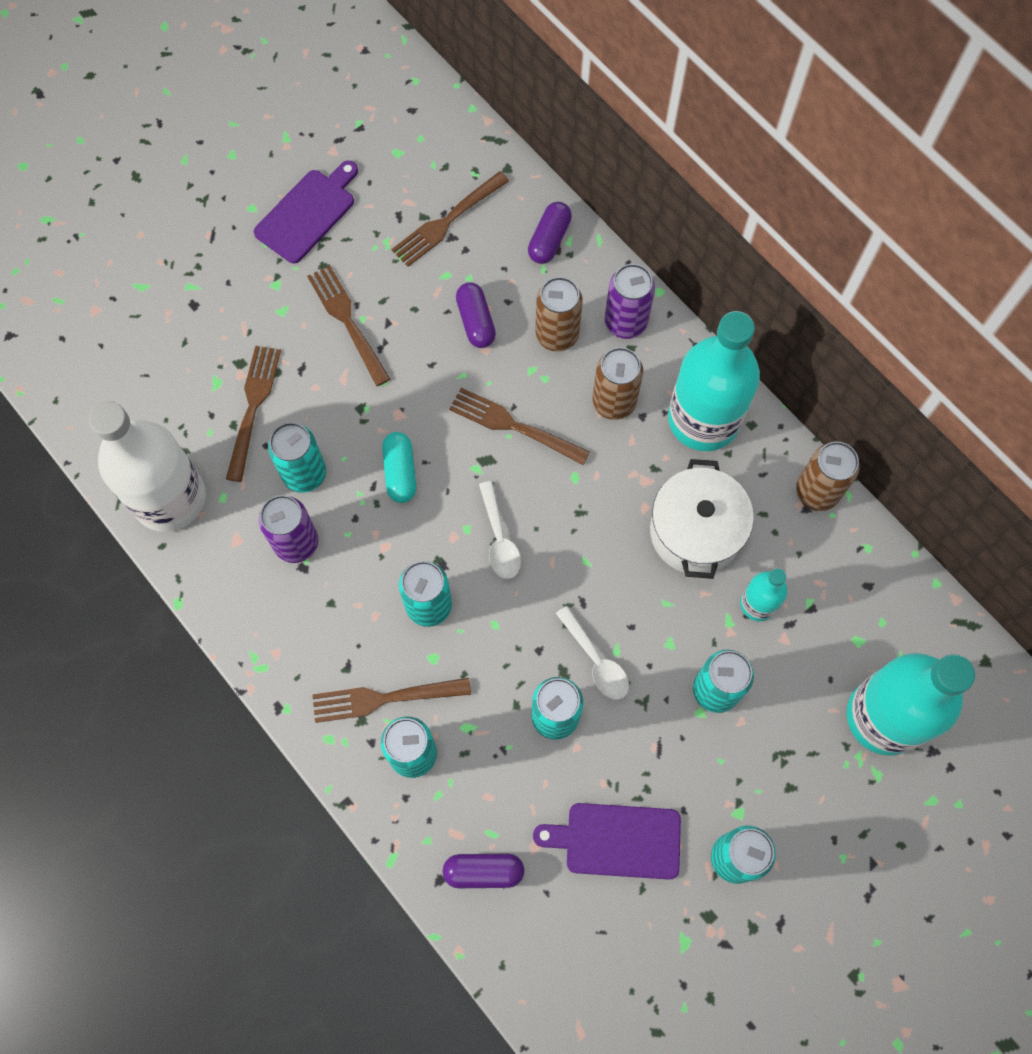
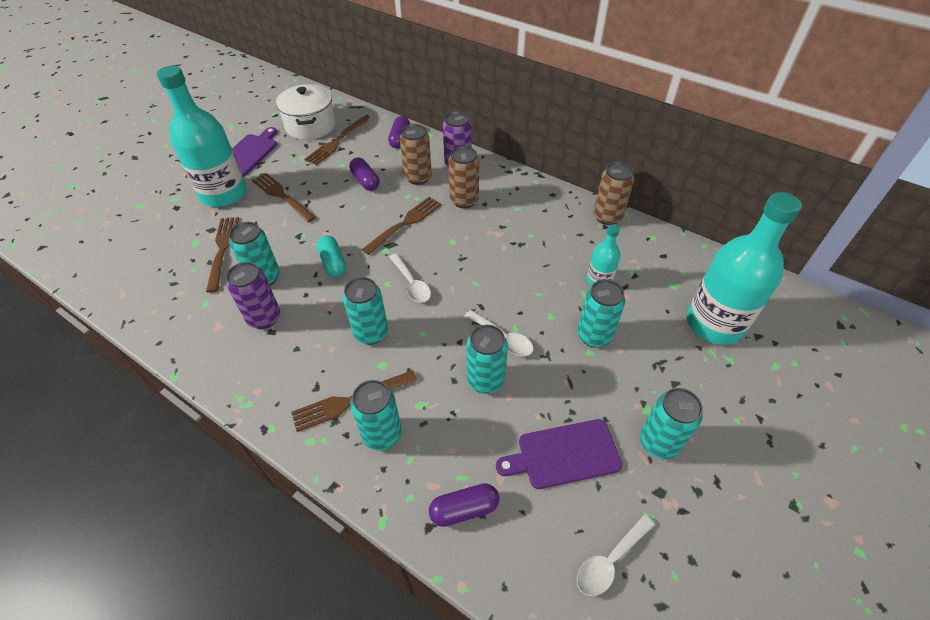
camera: 15 degrees left, 20 degrees down
white bottle [89,401,206,532] -> none
brown fork [449,388,590,465] -> brown fork turned 120 degrees clockwise [362,197,442,255]
white pot [650,459,754,579] -> white pot moved to [276,84,336,140]
turquoise bottle [668,311,760,451] -> turquoise bottle moved to [157,66,247,207]
none -> white spoon [577,514,655,596]

